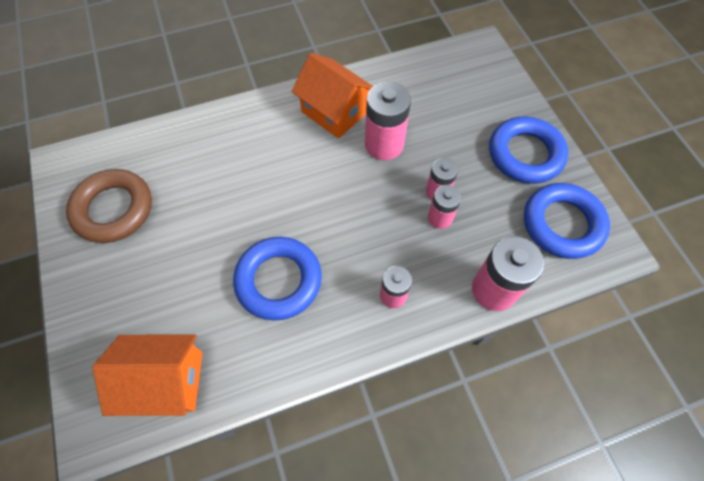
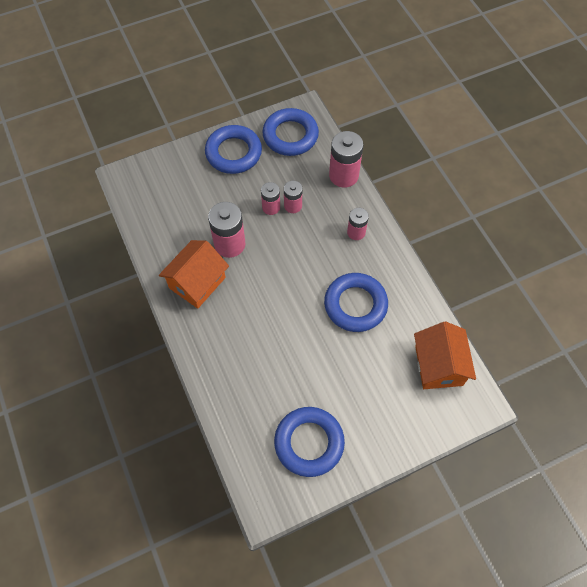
camera: 95 degrees left, 0 degrees up
brown ring [66,169,152,243] -> blue ring [274,407,345,477]

